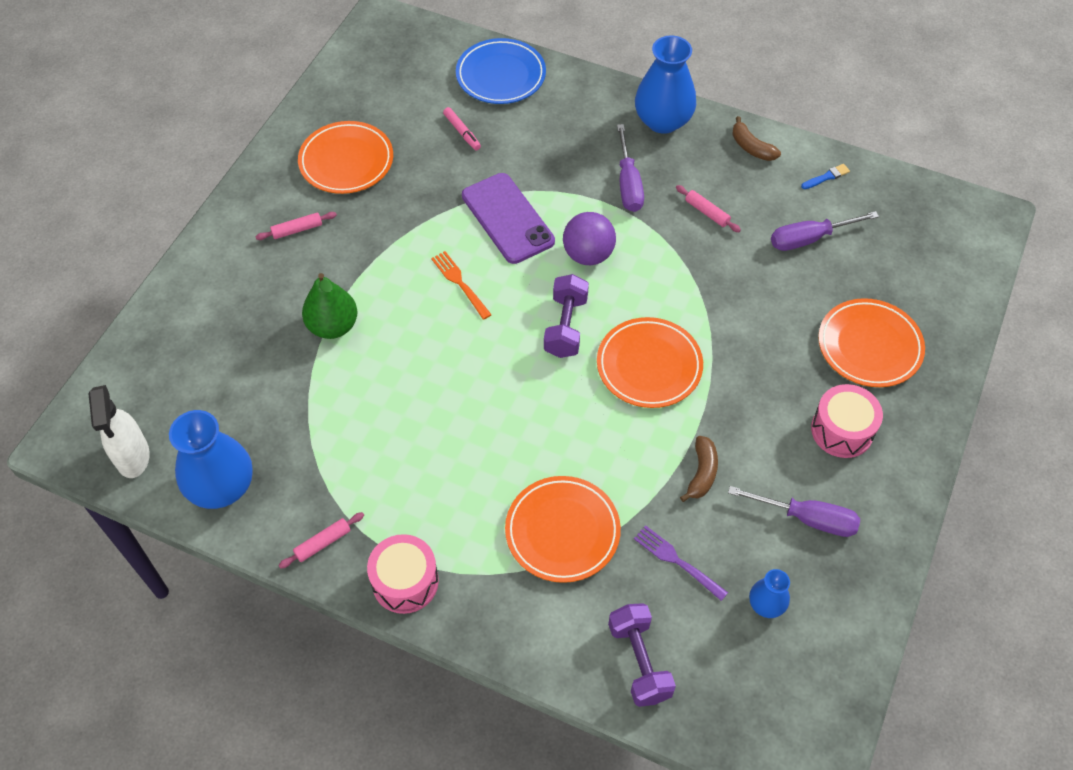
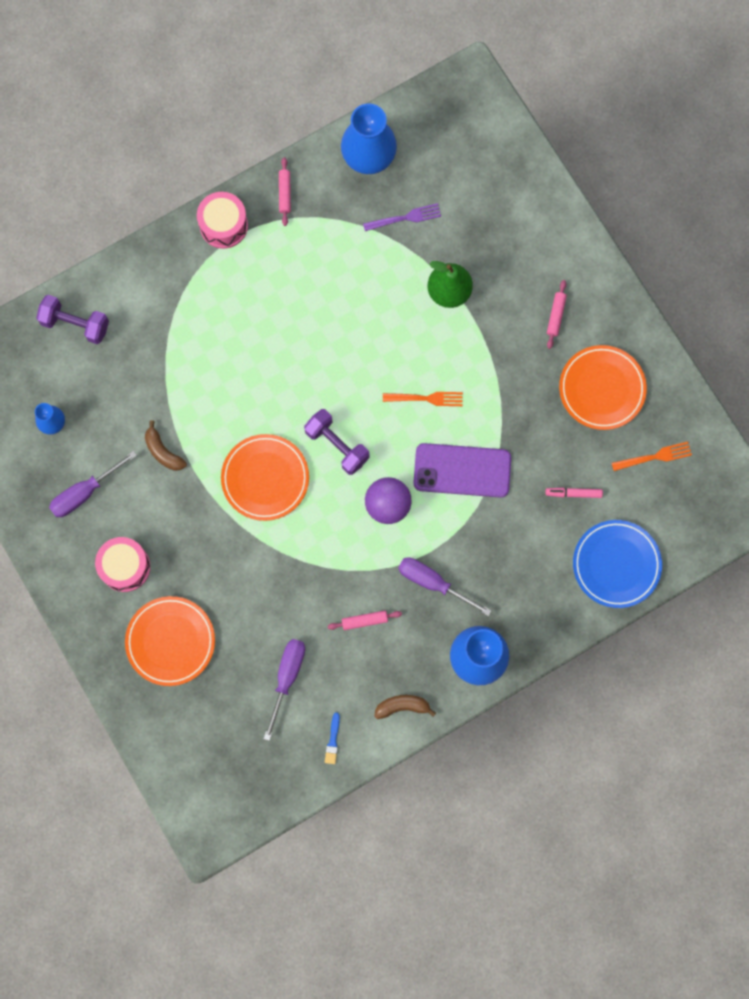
camera: 125 degrees right, 20 degrees up
white spray bottle [88,385,150,478] -> none
orange plate [505,476,621,583] -> none
purple fork [634,525,728,601] -> purple fork moved to [363,203,441,231]
none -> orange fork [612,442,692,471]

